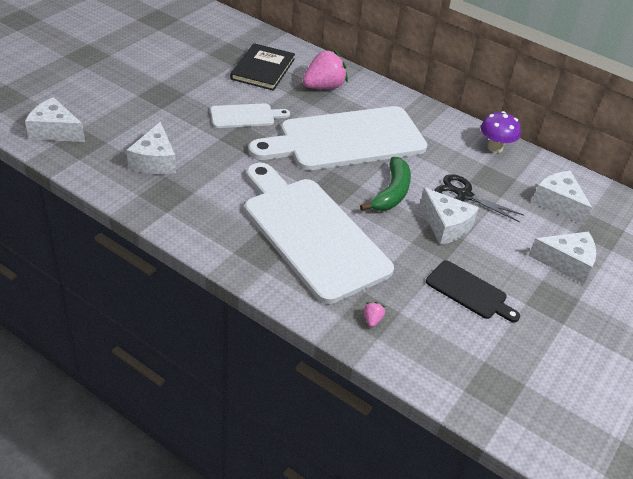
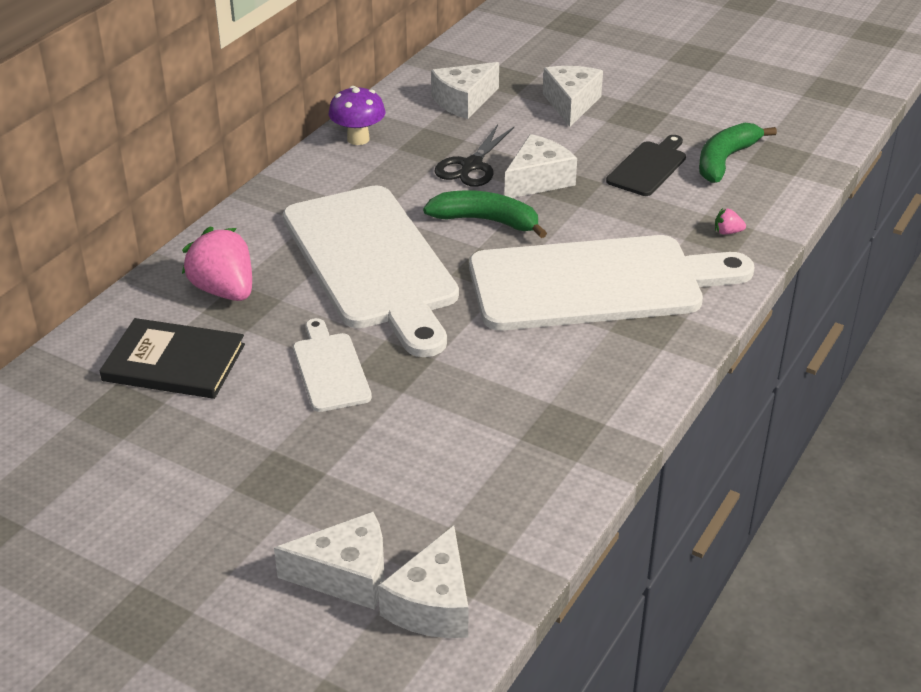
camera: 90 degrees left, 5 degrees down
white cheese [127,122,176,174] -> white cheese moved to [274,512,384,609]
white cutting board [245,163,394,304] -> white cutting board turned 150 degrees counterclockwise [469,235,755,330]
none -> green banana [699,123,777,183]

